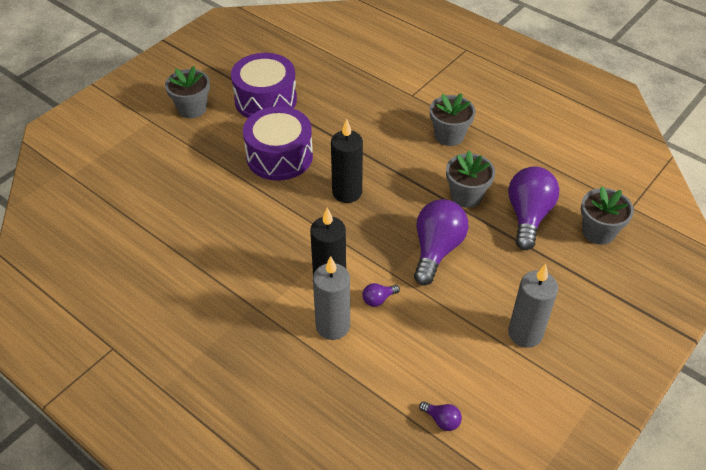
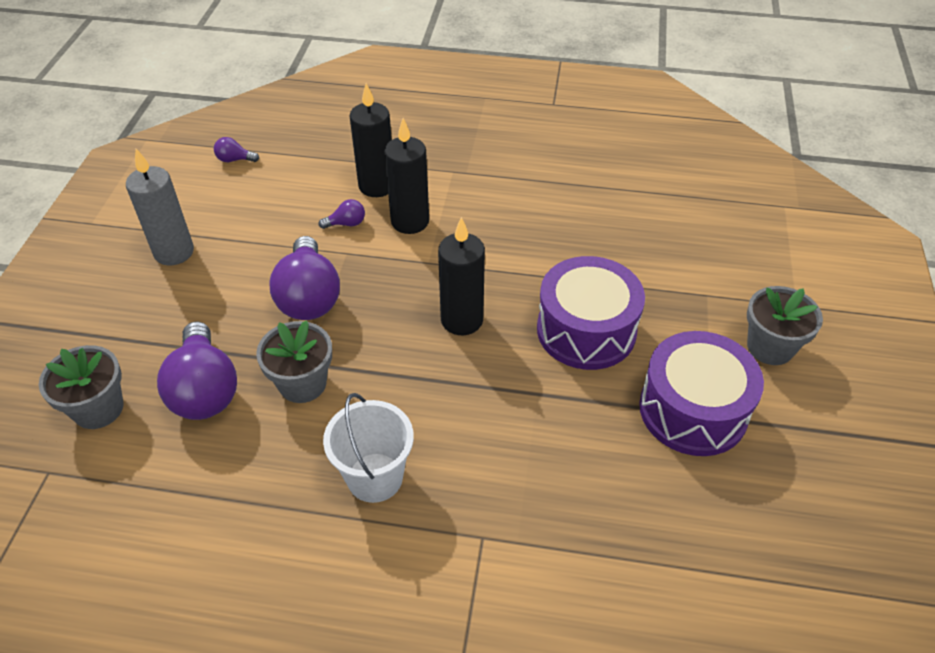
camera: 150 degrees right, 0 degrees up
grey candle [313,256,350,340] -> black candle [350,83,392,197]
purple light bulb [362,283,400,307] -> purple light bulb turned 45 degrees clockwise [319,199,365,229]
grey flower pot [430,93,476,146] -> white bucket [323,393,414,503]

